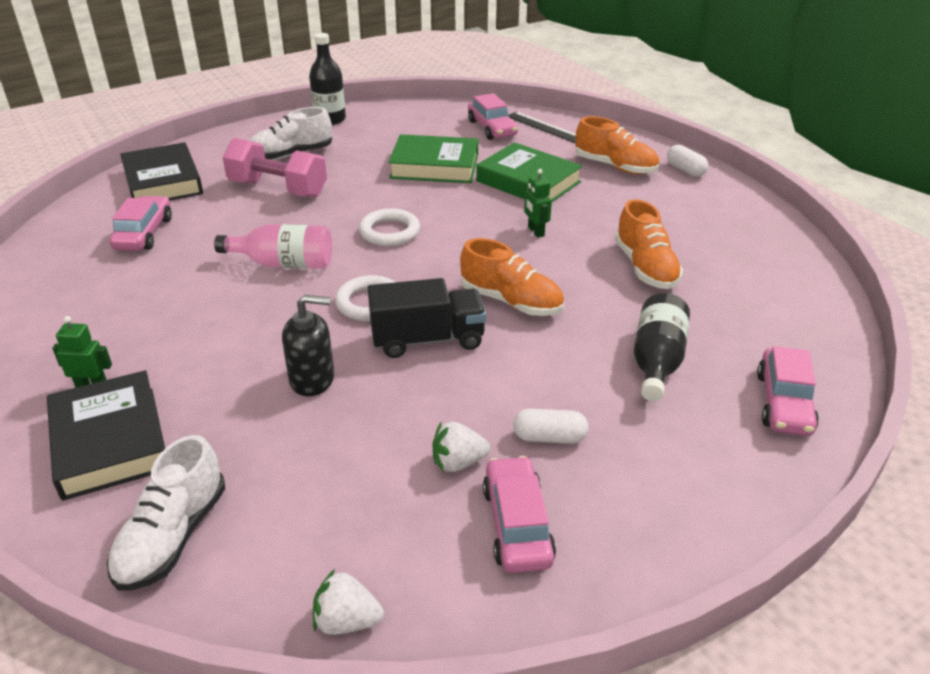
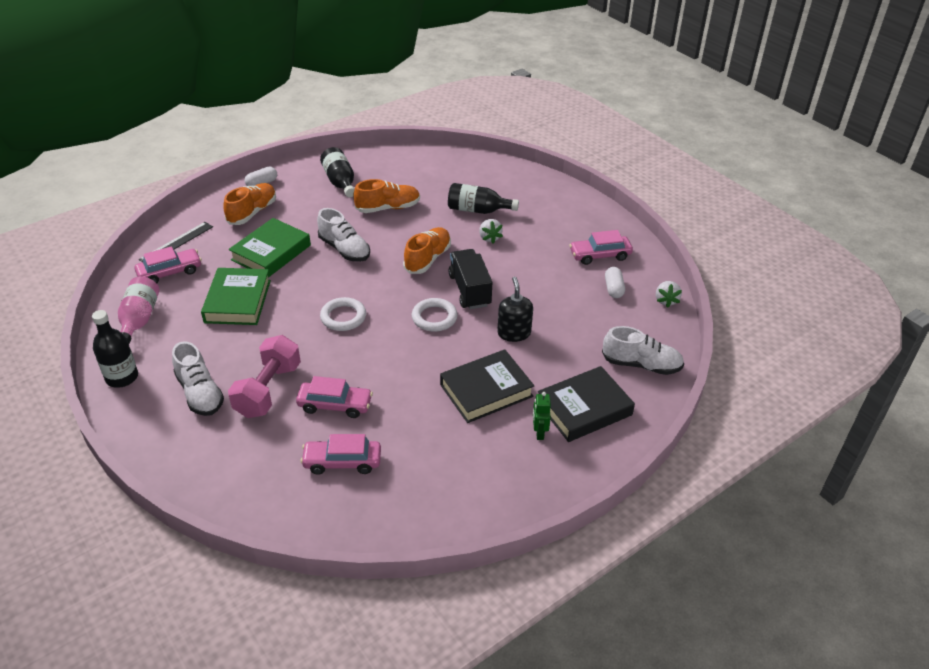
camera: 95 degrees left, 5 degrees up
black book [120,142,203,201] -> black book moved to [440,349,534,423]
pink bottle [214,224,332,269] -> pink bottle moved to [118,276,160,344]
white strawberry [433,422,490,472] -> white strawberry moved to [479,219,503,243]
white capsule [513,409,589,444] -> white capsule moved to [605,267,625,298]
green robot [524,169,552,238] -> white shoe [317,208,370,262]
pink car [757,346,819,436] -> pink car moved to [296,376,373,418]
none -> black bottle [320,147,355,197]

